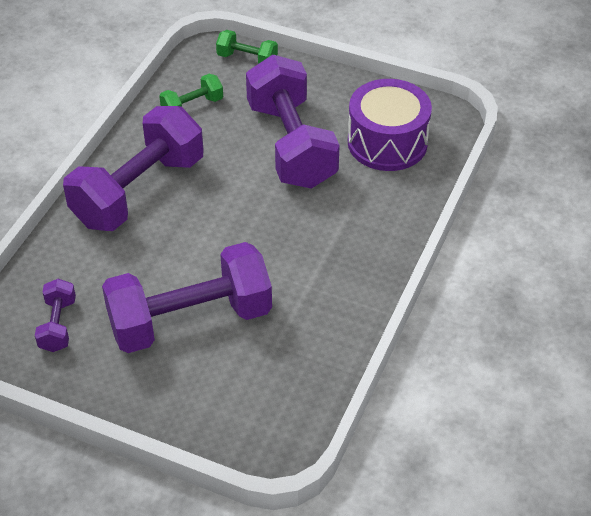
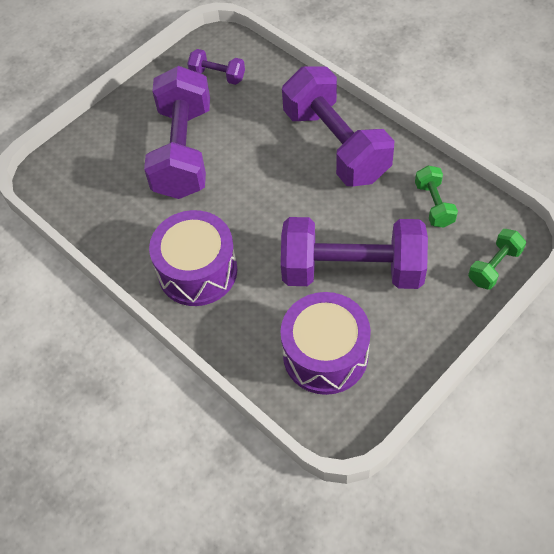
camera: 115 degrees right, 10 degrees up
none -> purple drum [149,210,238,306]

